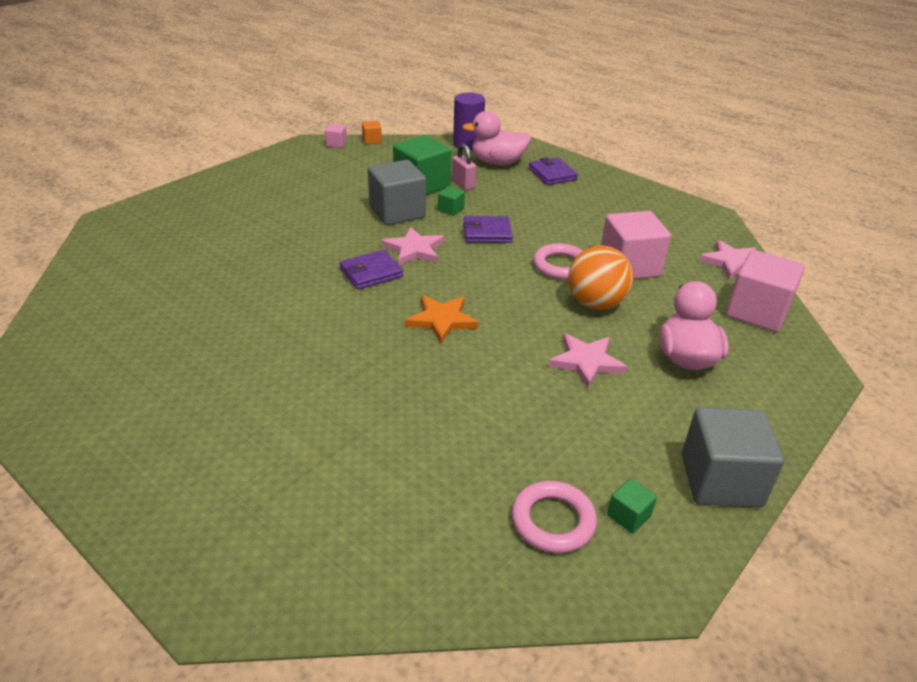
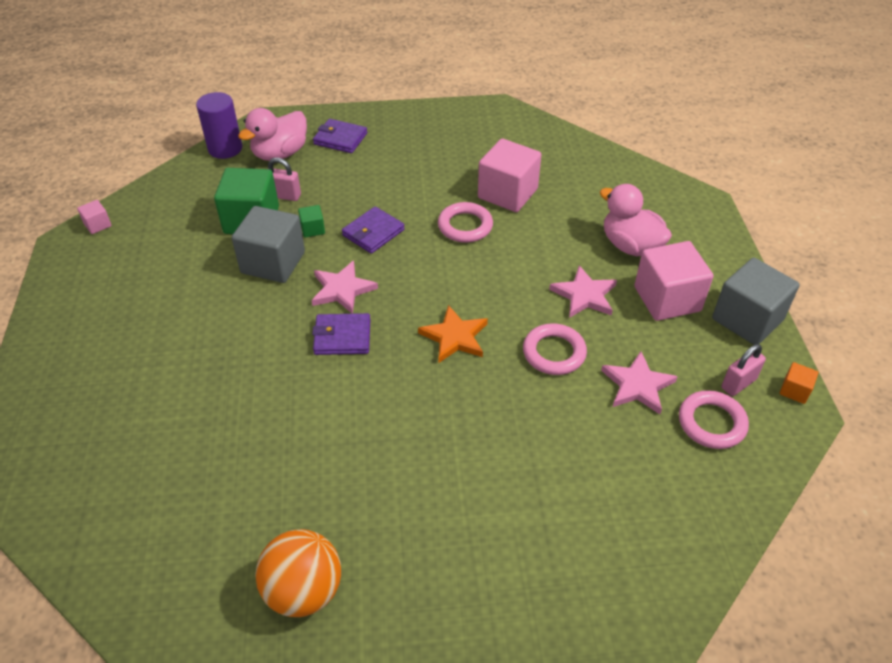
camera: 45 degrees left, 10 degrees up
purple wallet [340,250,403,290] -> purple wallet turned 75 degrees clockwise [312,313,371,355]
orange cube [362,121,382,144] -> orange cube moved to [780,362,818,404]
orange ball [568,245,634,310] -> orange ball moved to [255,529,341,617]
green cube [607,478,657,533] -> pink padlock [721,344,766,396]
pink star [699,240,756,280] -> pink star moved to [601,351,678,414]
pink cube [726,250,805,332] -> pink cube moved to [634,241,713,321]
none -> pink ring [523,323,587,375]

